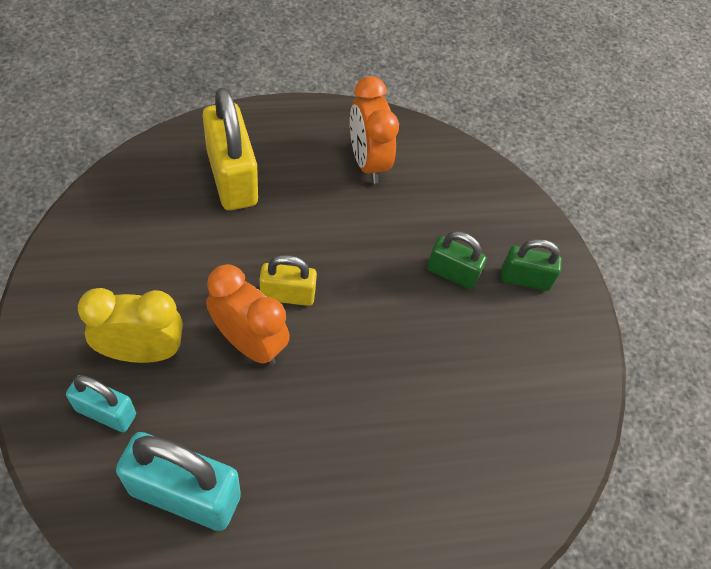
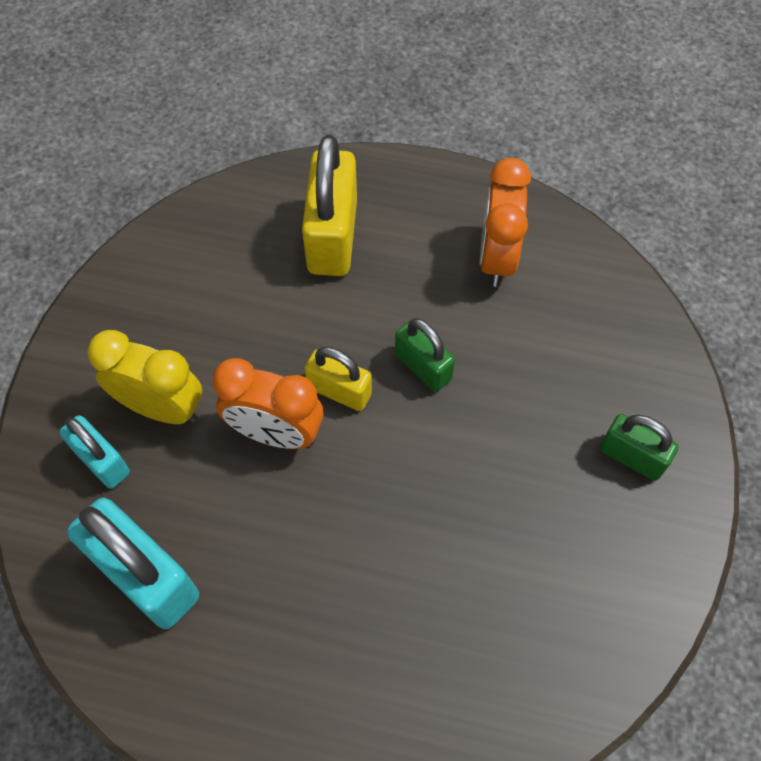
camera: 30 degrees right, 5 degrees up
orange clock [206,264,290,365] -> orange clock turned 135 degrees clockwise [212,358,324,449]
green padlock [427,231,487,289] -> green padlock moved to [395,318,455,392]

